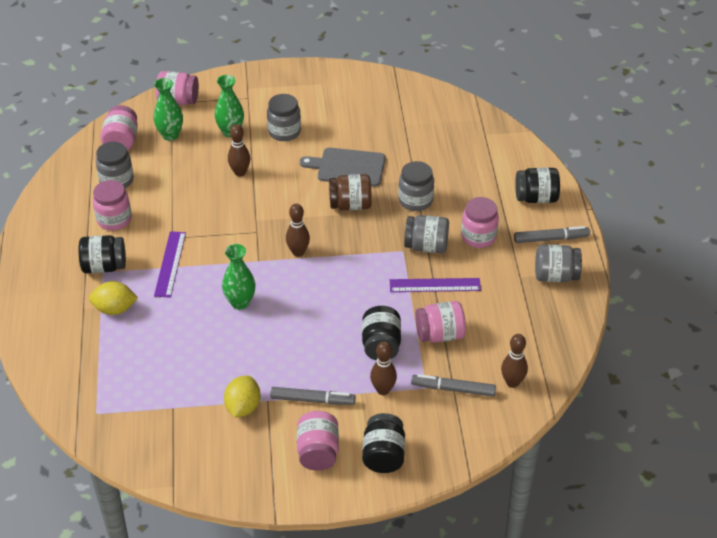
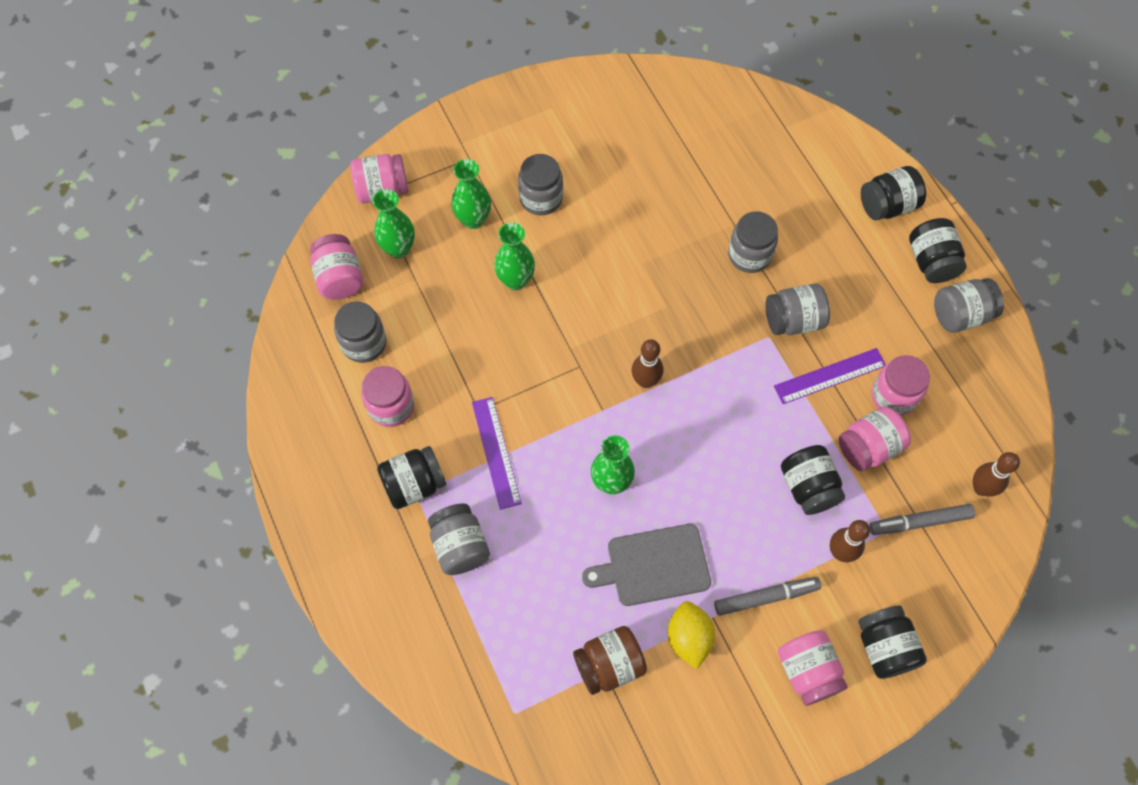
camera: 20 degrees left, 20 degrees up
yellow lemon [89,281,138,315] -> grey jar [428,504,490,575]
brown bowling pin [228,124,250,177] -> green vase [494,222,535,290]
grey cutting board [300,148,385,187] -> grey cutting board moved to [582,524,711,606]
brown jar [329,174,372,210] -> brown jar moved to [573,626,647,695]
pink jar [461,197,499,248] -> pink jar moved to [872,355,930,416]
grey marker [514,226,590,243] -> black jar [909,218,967,283]

